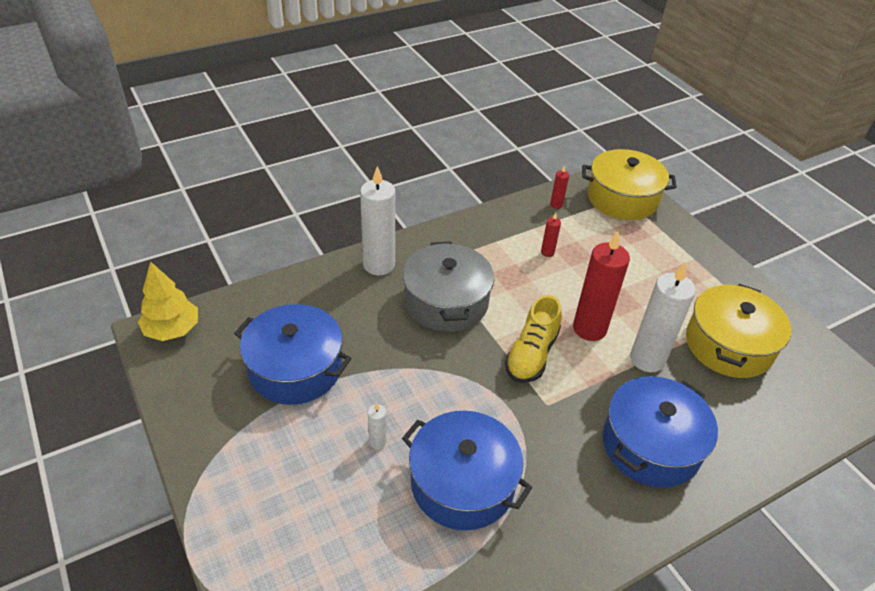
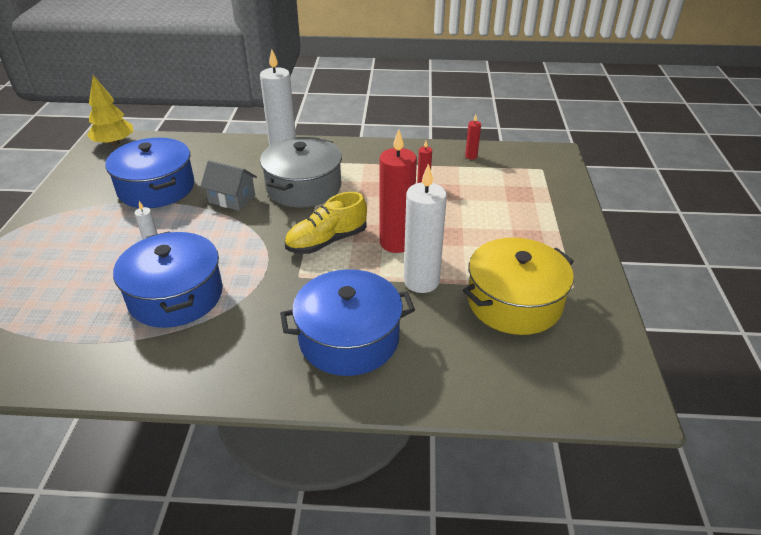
camera: 35 degrees right, 5 degrees down
yellow pot [582,149,677,220] -> none
none -> grey house [200,160,257,211]

